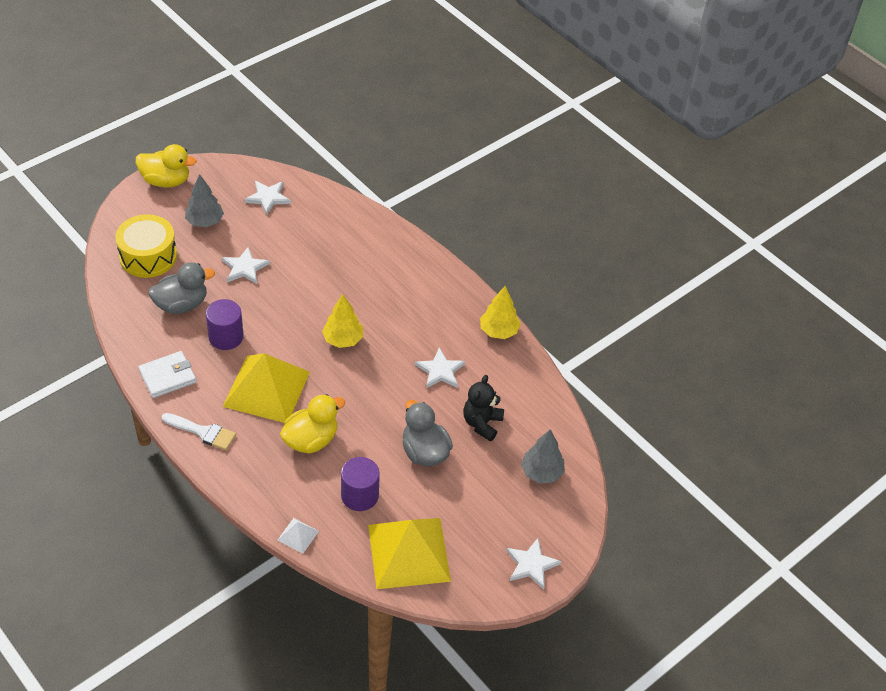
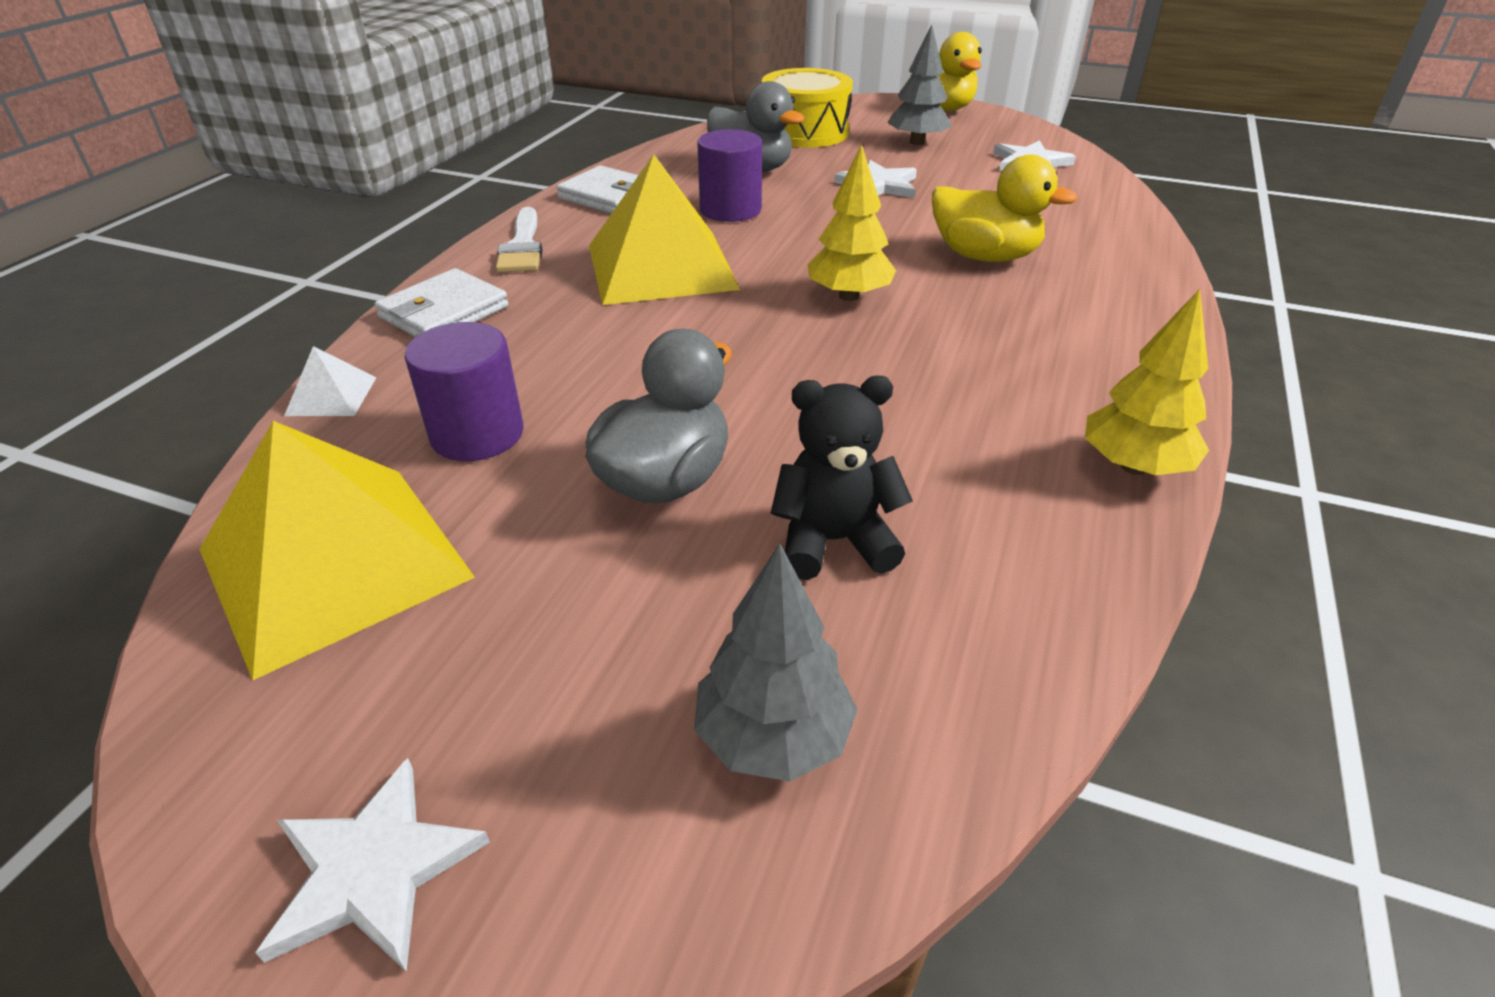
camera: 65 degrees right, 10 degrees down
yellow duck [280,394,345,454] -> yellow duck moved to [932,154,1078,262]
white star [415,348,465,388] -> none
none -> white wallet [375,268,508,337]

